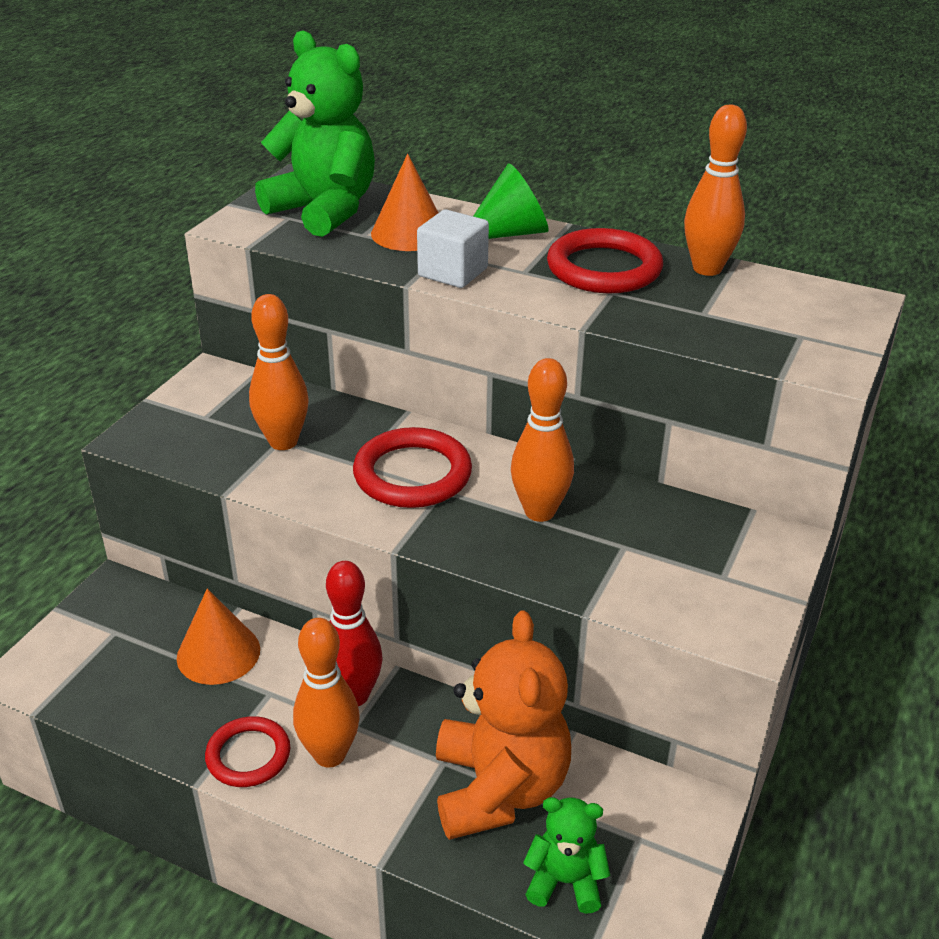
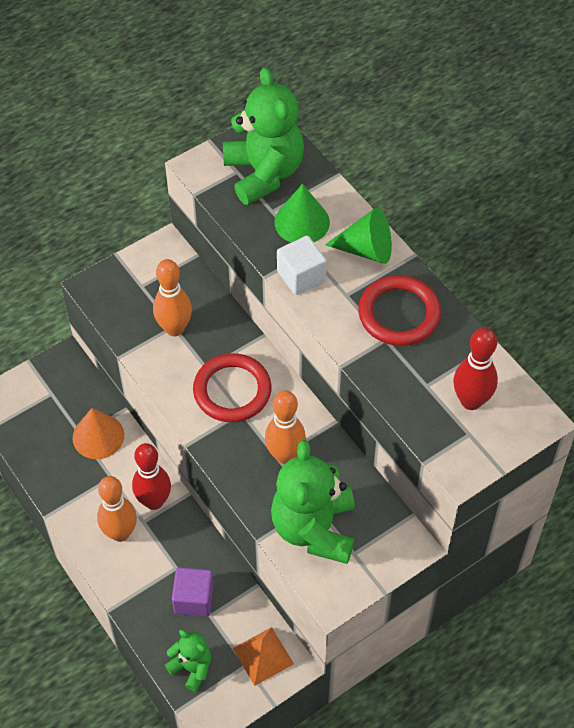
camera: 30 degrees right, 20 degrees up
red ring [205,716,290,787] -> none
orange cone [371,154,438,251] -> green cone [274,184,330,243]
orange teddy bear [436,610,571,840] -> purple cube [172,567,214,617]
orange bowling pin [684,105,747,276] -> none
none -> orange pyramid [233,627,294,686]
none -> green teddy bear [271,440,355,564]
none -> red bowling pin [453,328,498,410]

